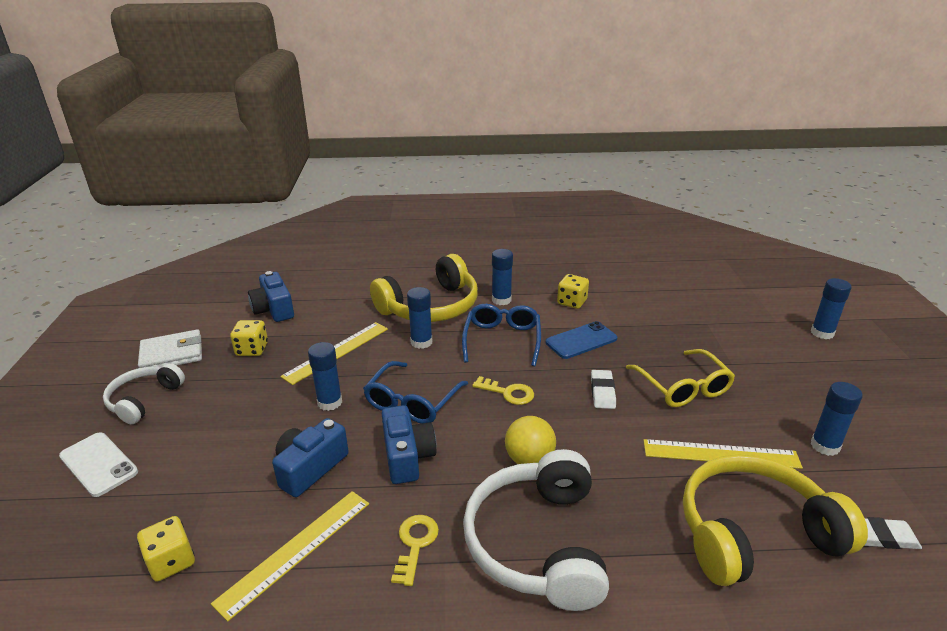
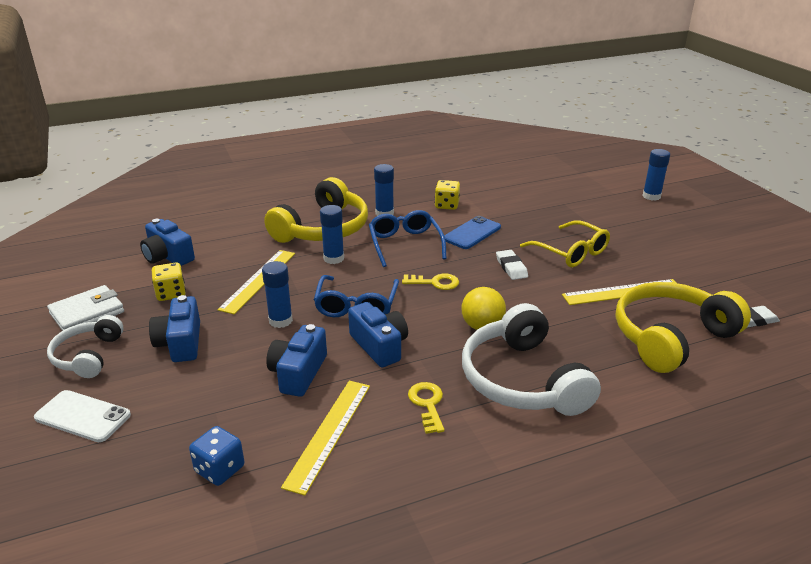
camera: 20 degrees left, 0 degrees up
yellow dice [137,516,195,582] -> blue dice [189,426,244,486]
blue glue stick [811,382,863,456] -> none
none -> blue camera [149,295,200,362]

